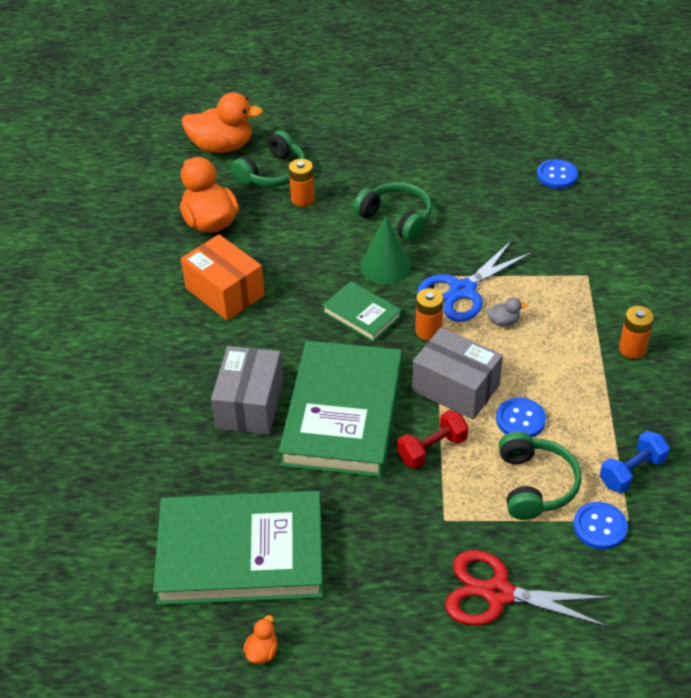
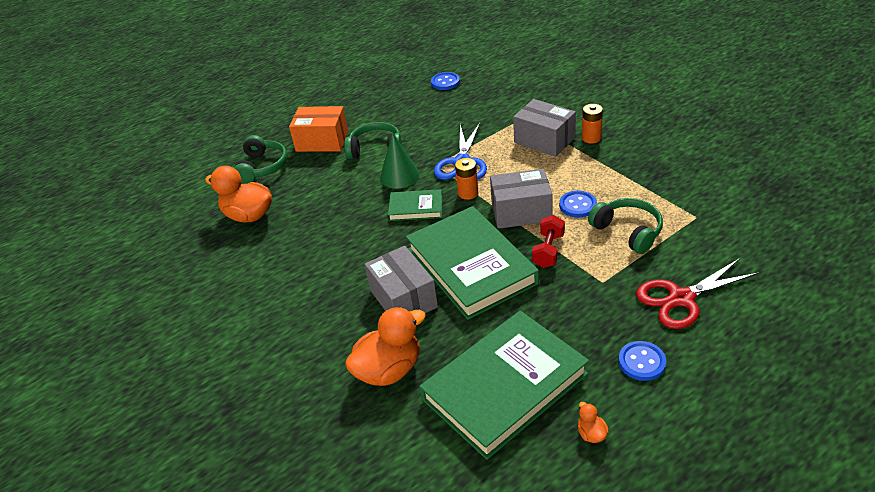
camera: 35 degrees left, 5 degrees down
orange duck [181,92,263,153] -> orange duck moved to [345,307,426,386]
orange box [181,234,265,320] -> orange box moved to [289,106,348,152]
orange battery [289,159,315,207] -> none
grey duck [487,297,527,326] -> none
blue button [573,502,628,550] -> blue button moved to [619,341,666,381]
blue dumbbell [600,431,670,493] -> none
none -> grey box [513,99,576,157]

